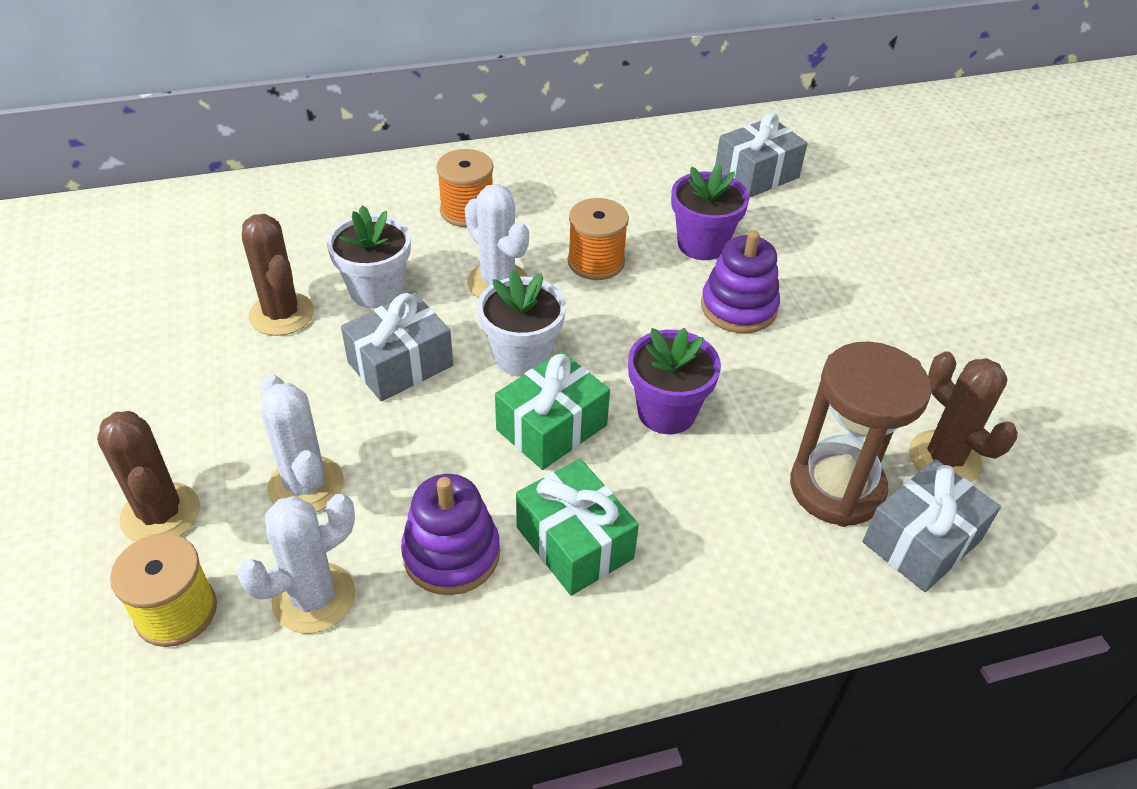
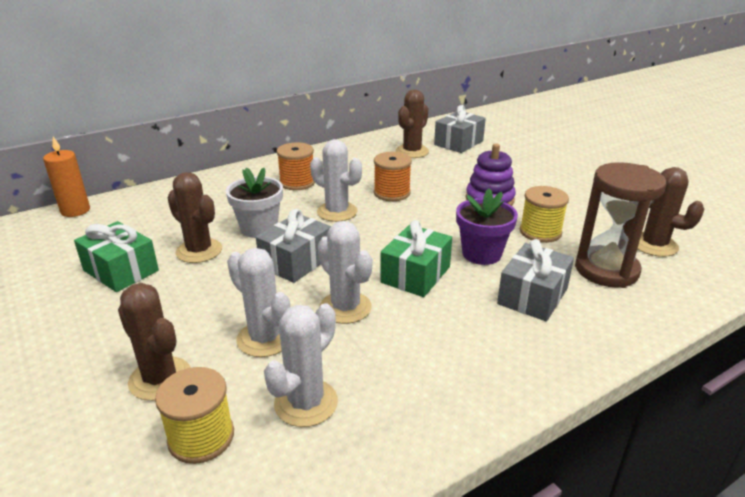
camera: 15 degrees left, 15 degrees down
purple stacking toy [401,474,500,595] -> none
white flower pot [478,270,566,377] -> none
green gift [516,459,639,596] -> green gift moved to [74,221,159,292]
purple flower pot [671,164,749,260] -> none
grey gift [863,459,1001,592] -> grey gift moved to [497,239,574,321]
none -> orange candle [43,137,90,217]
none -> white cactus [318,221,372,324]
none -> brown cactus [396,89,429,158]
none -> yellow spool [520,186,569,243]

